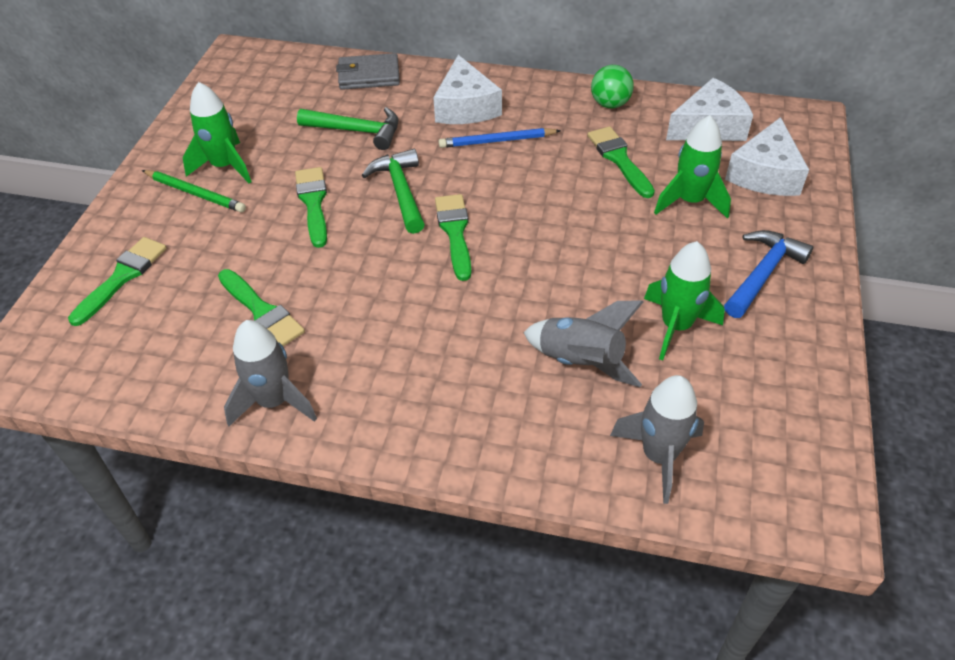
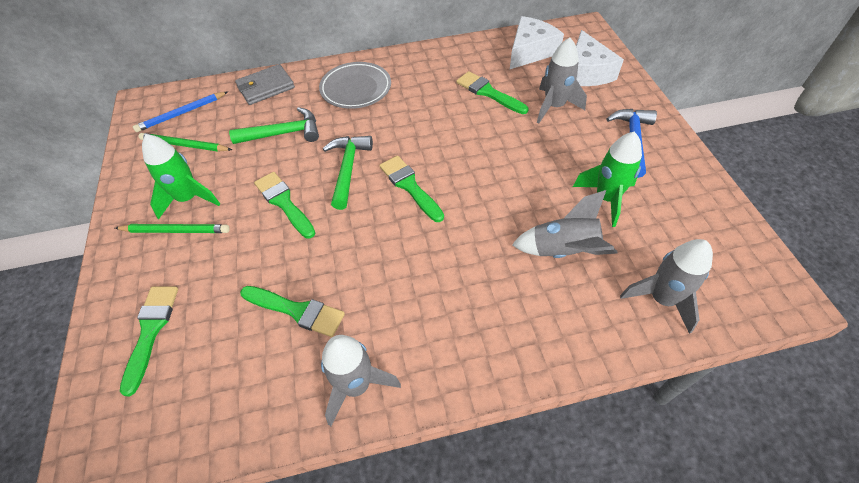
camera: 25 degrees left, 5 degrees up
green hammer [361,149,425,234] -> green hammer turned 45 degrees clockwise [323,136,373,210]
white cheese [433,55,502,124] -> grey plate [319,62,391,109]
blue pencil [438,128,561,148] -> blue pencil moved to [133,92,228,132]
green ball [591,65,634,108] -> none
green rocket [654,115,731,219] -> grey rocket [537,37,587,124]
none -> green pencil [139,133,232,152]

